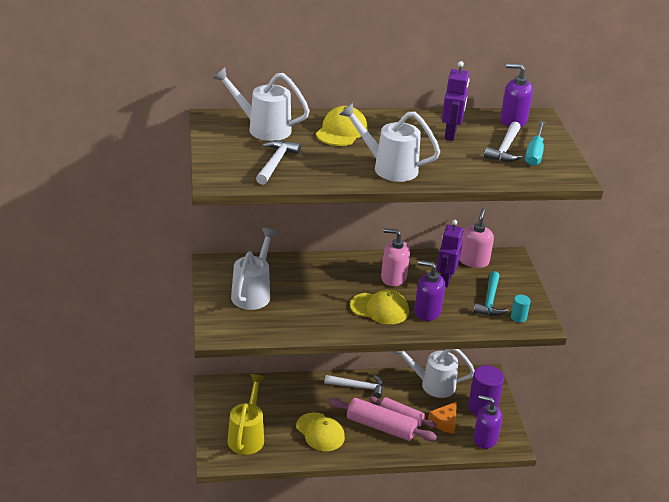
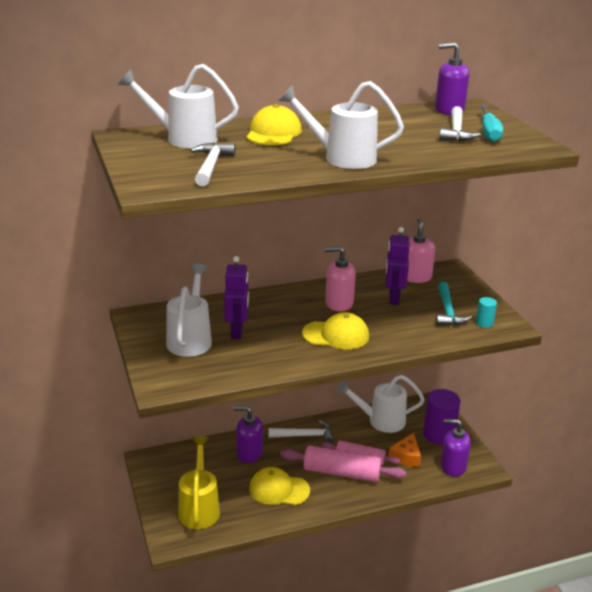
camera: 10 degrees left, 5 degrees down
yellow cap [296,412,345,451] -> yellow cap turned 150 degrees clockwise [249,467,310,505]
purple soap dispenser [414,260,445,321] -> purple soap dispenser moved to [234,406,263,463]
purple robot [442,61,470,141] -> purple robot moved to [224,256,249,339]

